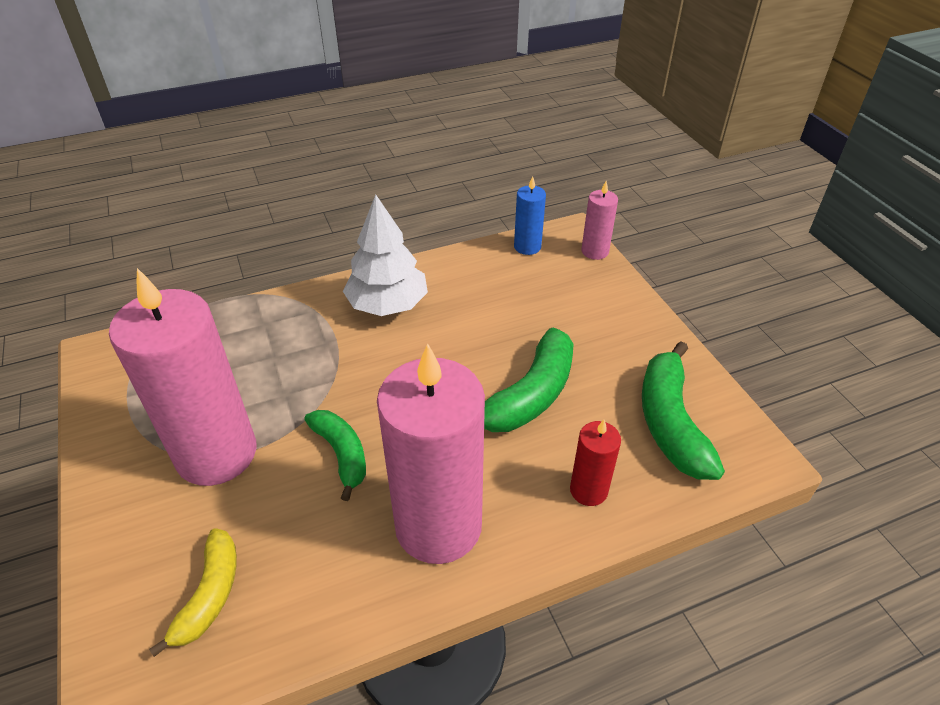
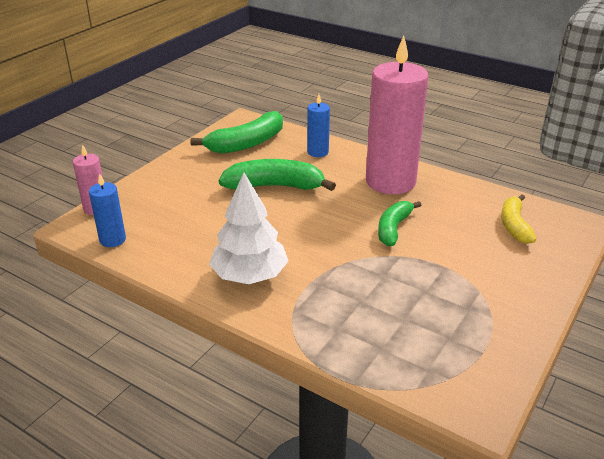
camera: 125 degrees left, 10 degrees down
pink candle [109,268,256,486] -> none
yellow banana [149,528,237,657] -> yellow banana turned 60 degrees counterclockwise [501,194,536,244]
red candle [570,420,621,506] -> blue candle [307,94,330,157]

